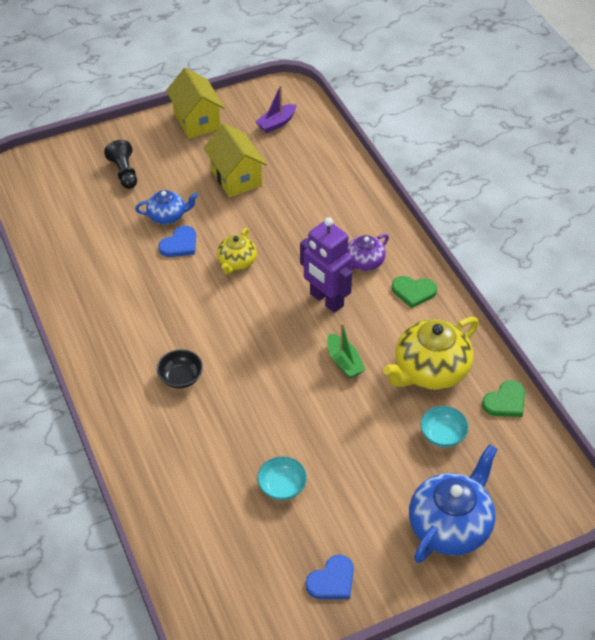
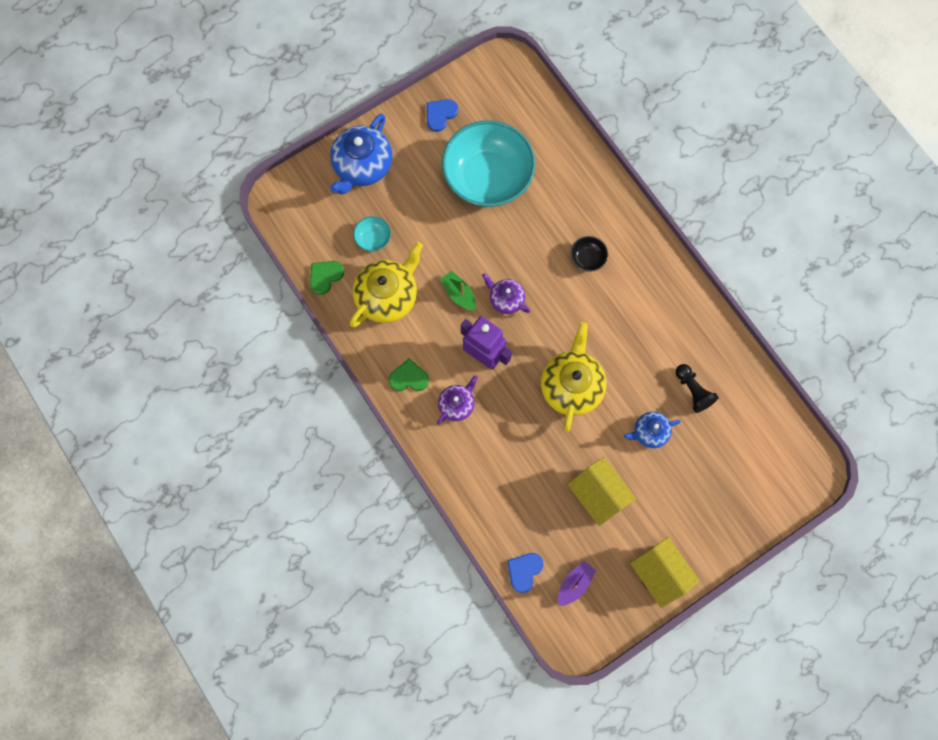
camera: 170 degrees right, 25 degrees up
black pawn [104,140,137,189] -> black pawn moved to [676,364,719,413]
blue heart [158,225,196,257] -> blue heart moved to [507,553,544,593]
yellow teapot [217,228,257,274] -> yellow teapot [541,322,607,432], size x1.78
turquoise bowl [257,456,307,501] -> turquoise bowl [442,120,535,207], size x2.49
none -> purple teapot [482,273,530,314]

